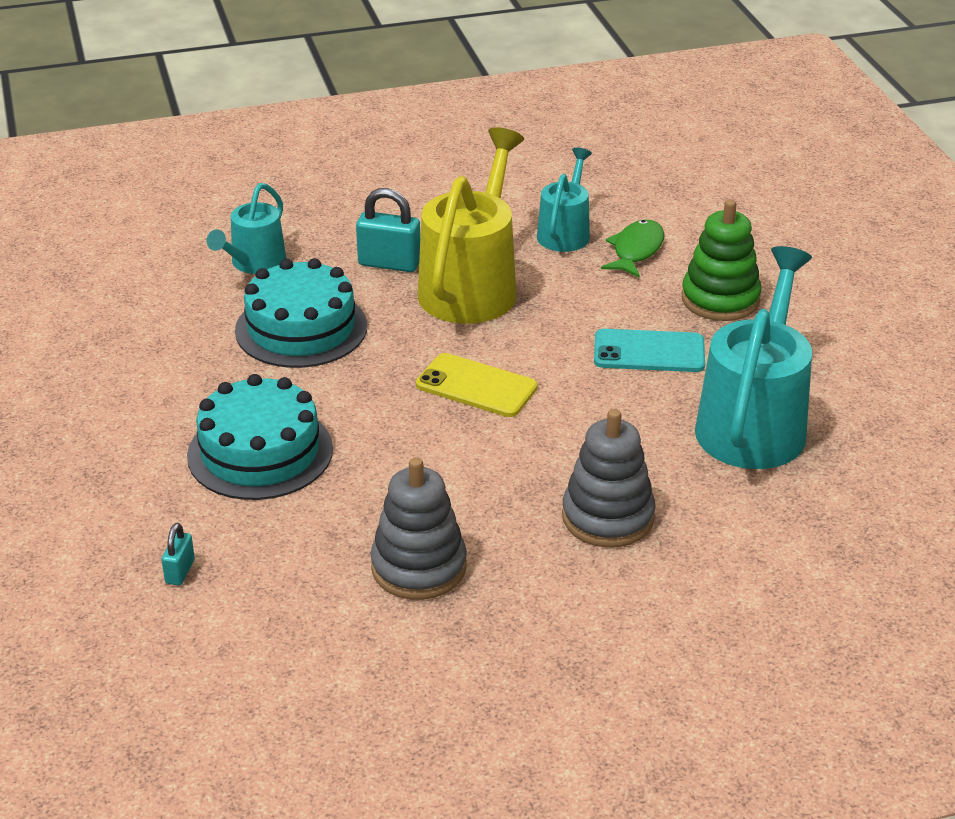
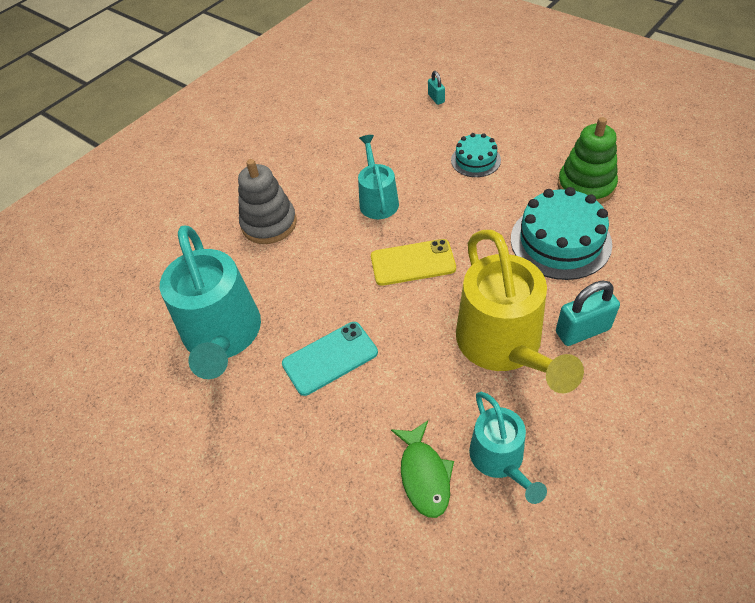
camera: 150 degrees right, 15 degrees up
turquoise cake [187,374,333,500] -> turquoise cake [451,133,501,177], size x0.56
turquoise watering can [206,183,286,274] -> turquoise watering can moved to [358,135,399,219]
grey stacking toy [370,457,467,600] -> none
green stacking toy [682,199,761,321] -> green stacking toy moved to [558,117,618,204]

